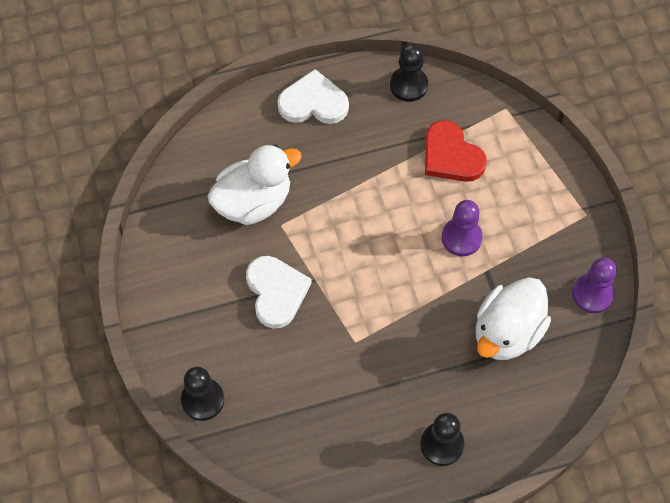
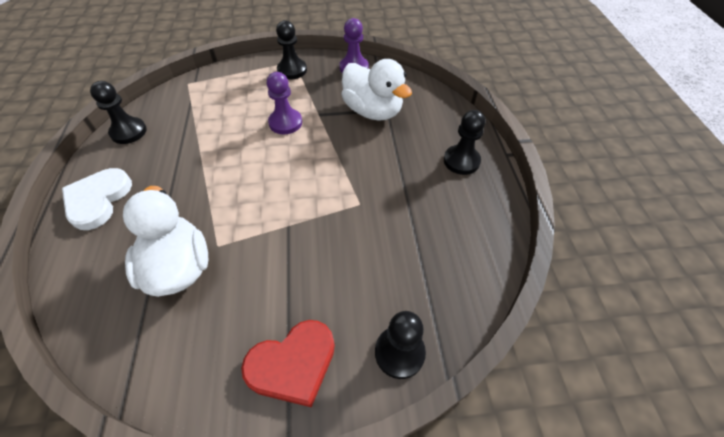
camera: 80 degrees left, 10 degrees down
white heart [246,256,312,329] -> none
red heart [425,120,487,182] -> red heart moved to [241,320,335,407]
none -> black pawn [276,20,307,79]

